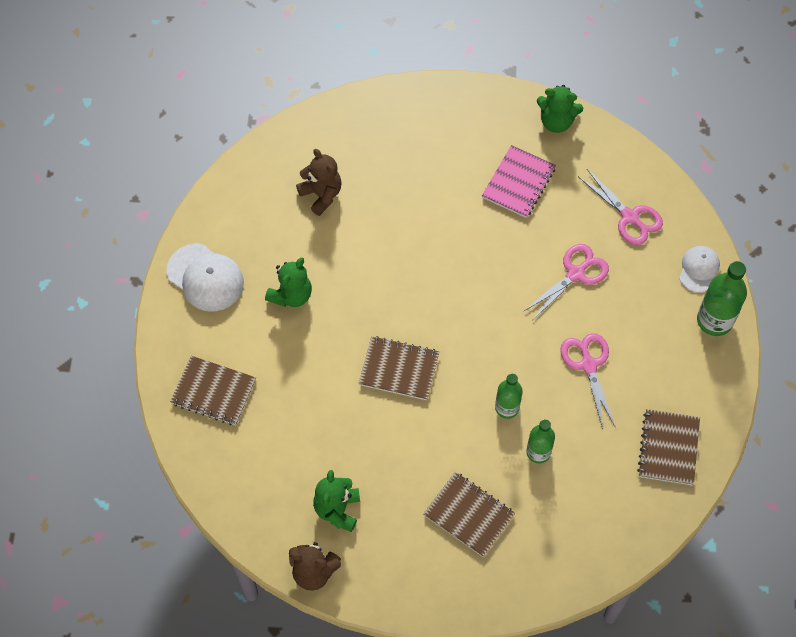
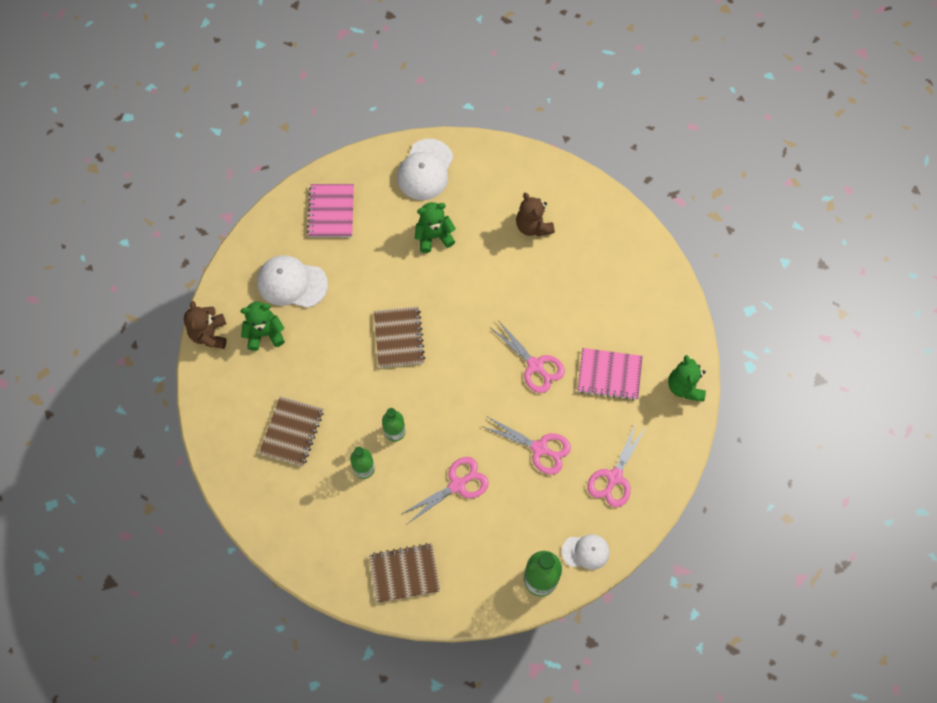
camera: 70 degrees right, 5 degrees up
brown notebook [170,356,256,425] -> pink notebook [307,184,354,237]
green teddy bear [265,257,312,307] -> green teddy bear turned 150 degrees clockwise [415,202,456,253]
brown teddy bear [296,149,342,216] -> brown teddy bear turned 120 degrees clockwise [516,193,555,237]
none -> white cap [257,255,328,308]
none -> pink scissors [491,320,565,393]

